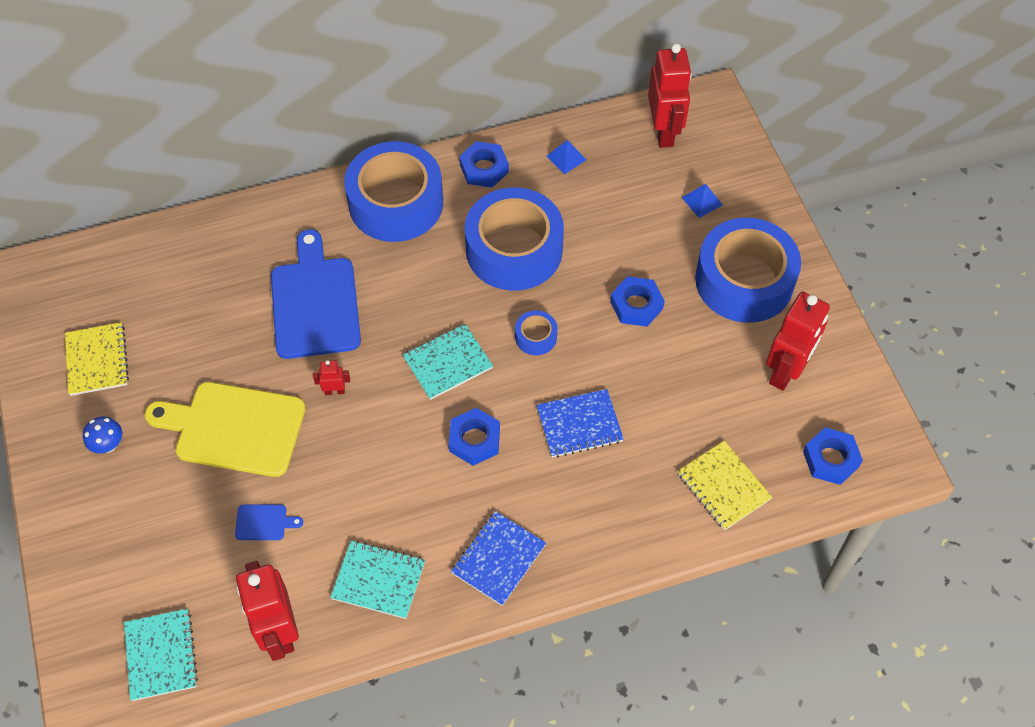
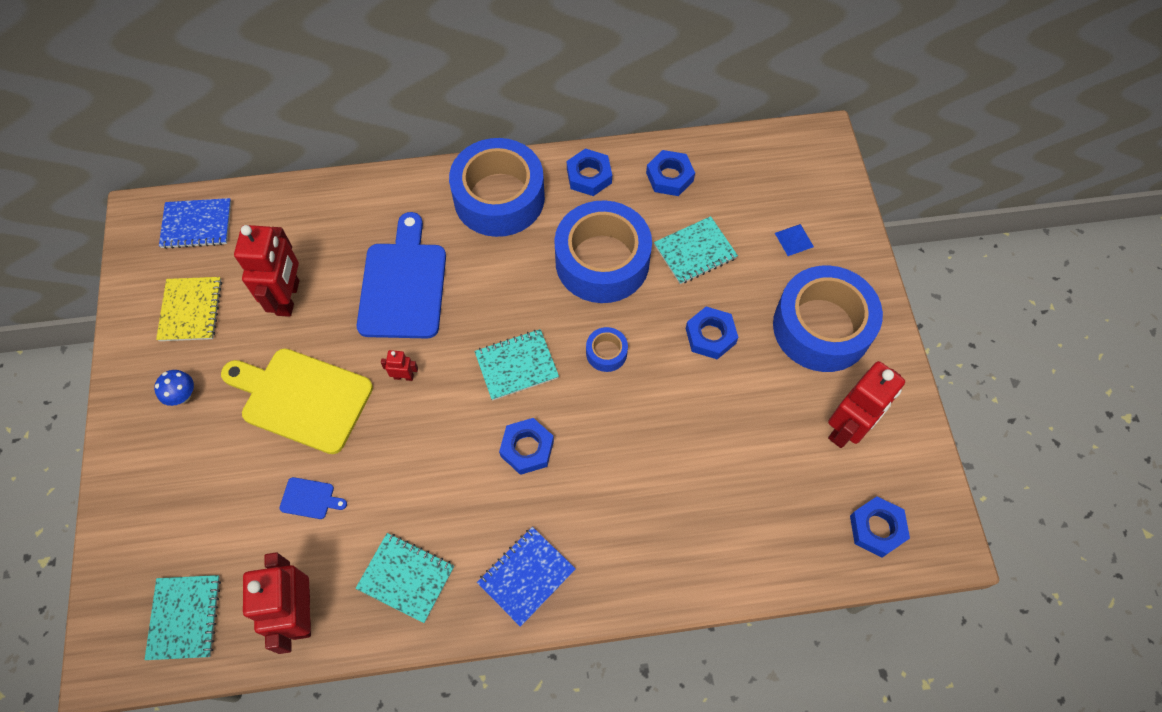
camera: 10 degrees right, 5 degrees up
blue notebook [537,389,624,458] -> blue notebook moved to [159,198,231,249]
blue pyramid [546,140,587,174] -> blue nut [646,150,695,196]
red robot [648,43,692,148] -> red robot moved to [234,225,299,317]
yellow notebook [678,441,772,530] -> none
none -> turquoise notebook [654,216,738,284]

